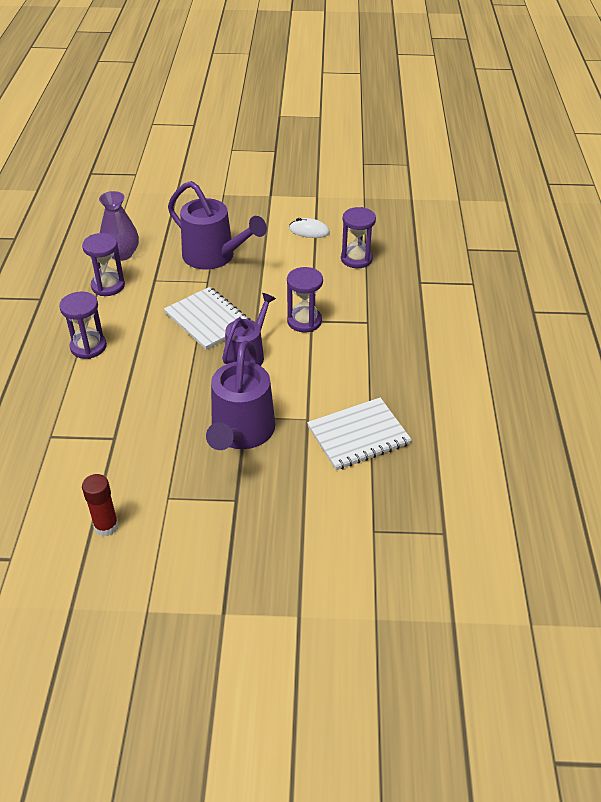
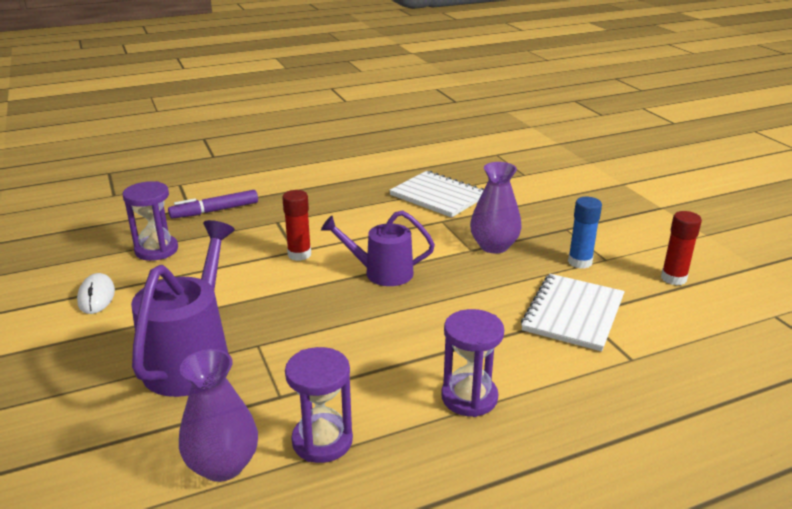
camera: 115 degrees left, 15 degrees down
white notebook [164,287,251,350] -> white notebook moved to [521,274,625,351]
purple watering can [206,340,275,450] -> purple vase [470,162,522,254]
purple hourglass [287,267,323,333] -> red glue stick [282,190,311,261]
none -> purple marker [168,190,258,219]
none -> blue glue stick [568,197,602,269]

